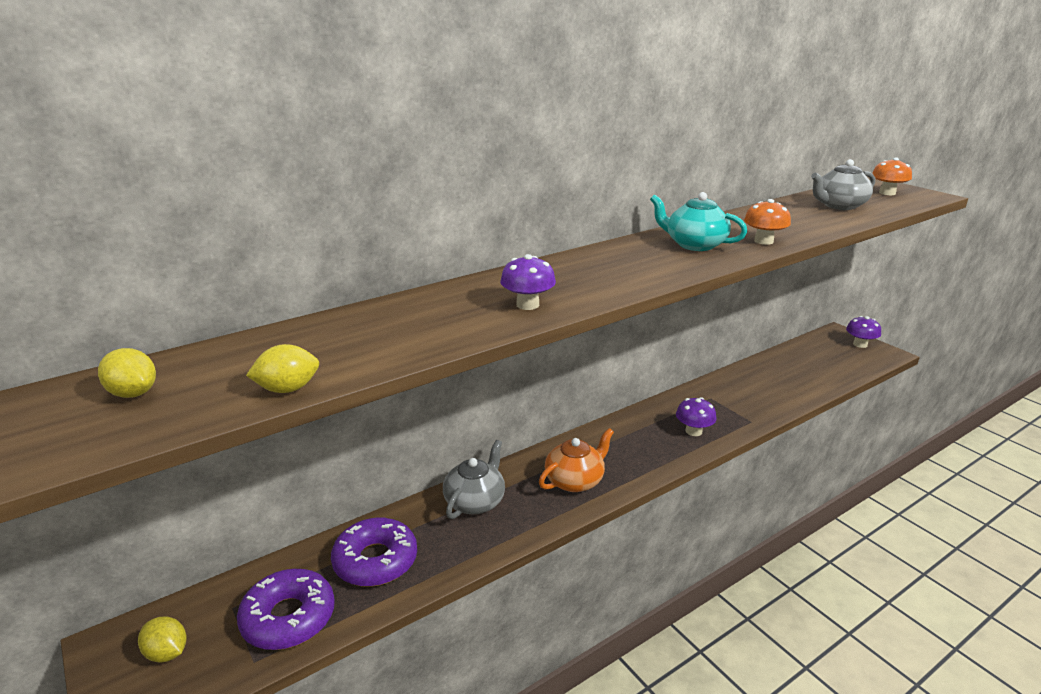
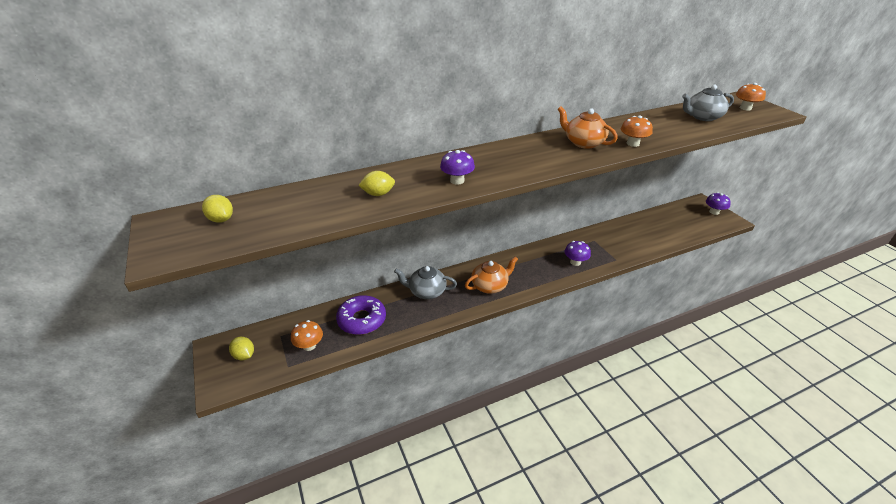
camera: 10 degrees right, 10 degrees up
purple donut [237,569,335,650] -> orange mushroom [291,320,323,351]
yellow lemon [246,344,319,393] -> yellow lemon moved to [358,171,395,196]
grey teapot [443,440,505,519] -> grey teapot turned 120 degrees counterclockwise [394,266,457,299]
turquoise teapot [650,192,747,251] -> orange teapot [558,106,618,149]

